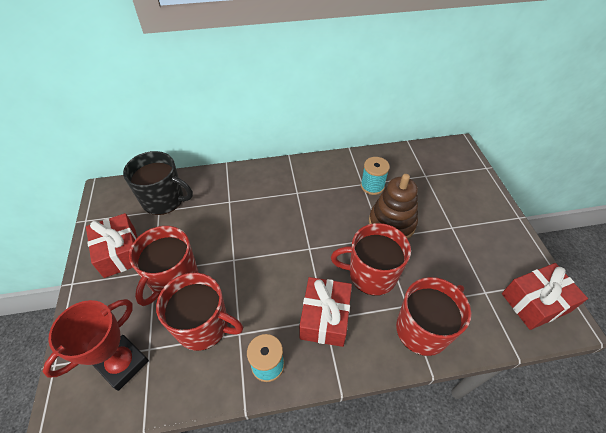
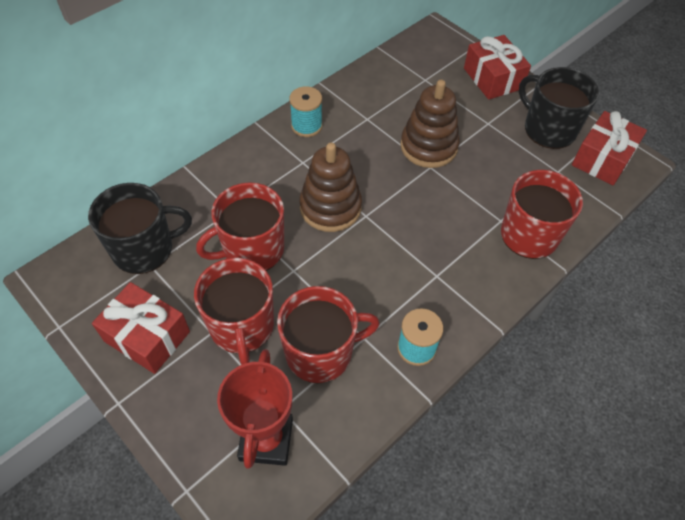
camera: 35 degrees left, 5 degrees up
red gift [299,277,352,347] -> red gift moved to [464,35,531,100]
red mug [331,223,411,296] -> red mug moved to [196,182,284,271]
turquoise spool [361,157,390,195] -> turquoise spool moved to [289,86,322,137]
none -> brown stacking toy [300,143,362,232]
none -> black mug [519,67,599,149]

